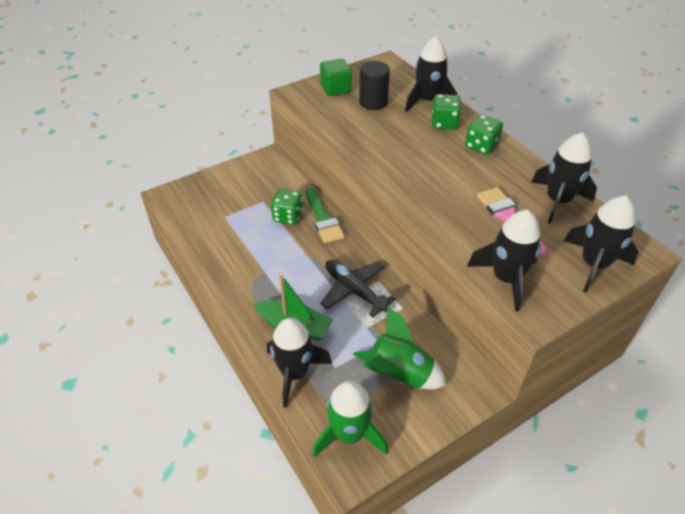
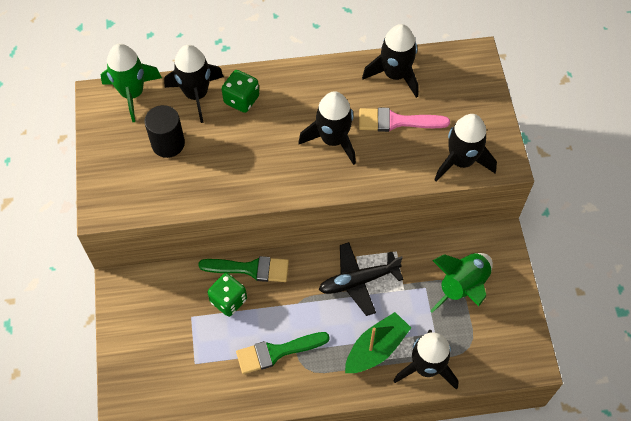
camera: 65 degrees left, 15 degrees up
green rocket [312,381,388,457] -> green rocket moved to [101,44,162,122]
green cube [320,59,352,96] -> none
green dice [465,115,503,155] -> none
black rocket [564,196,639,292] -> black rocket moved to [298,91,356,165]
none -> green brush [236,332,330,374]

